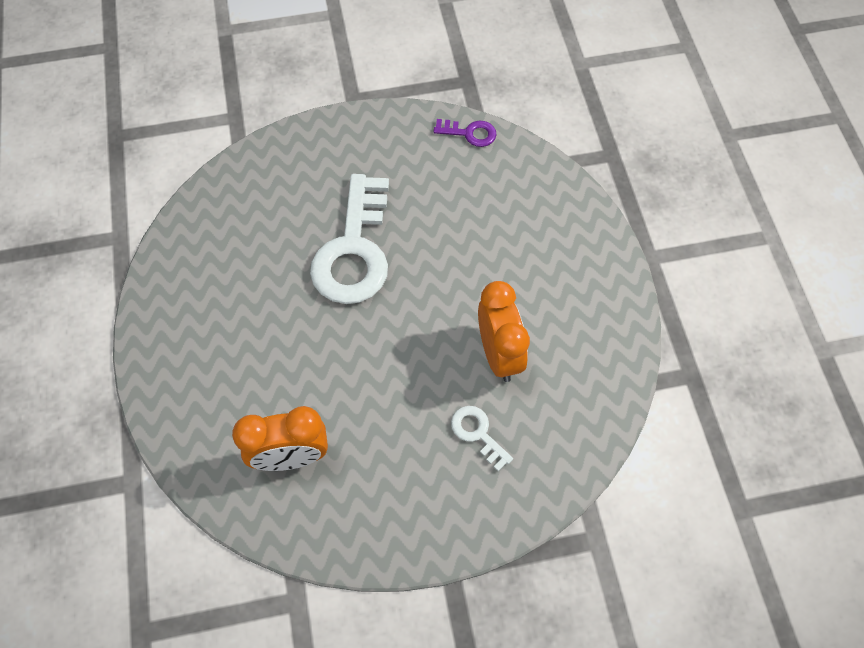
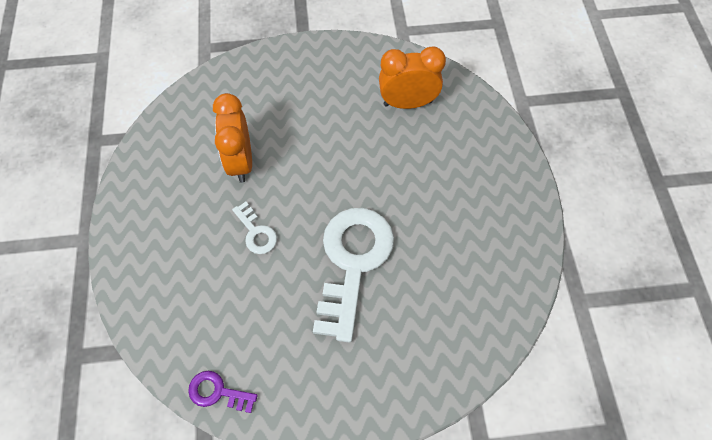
camera: 175 degrees left, 0 degrees up
white key [451,406,513,471] -> white key moved to [232,202,277,254]

